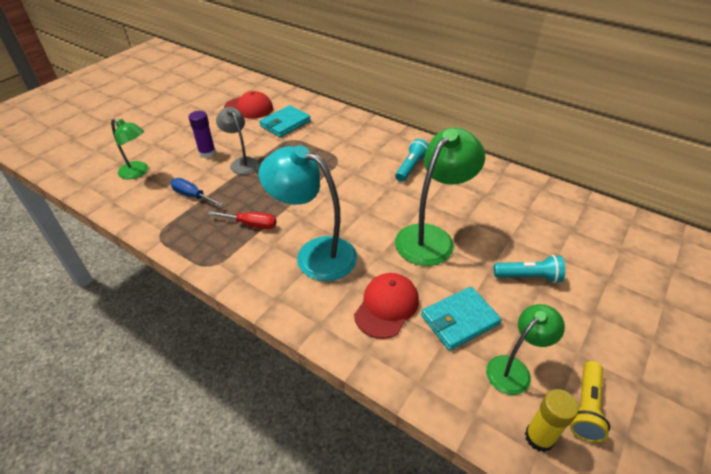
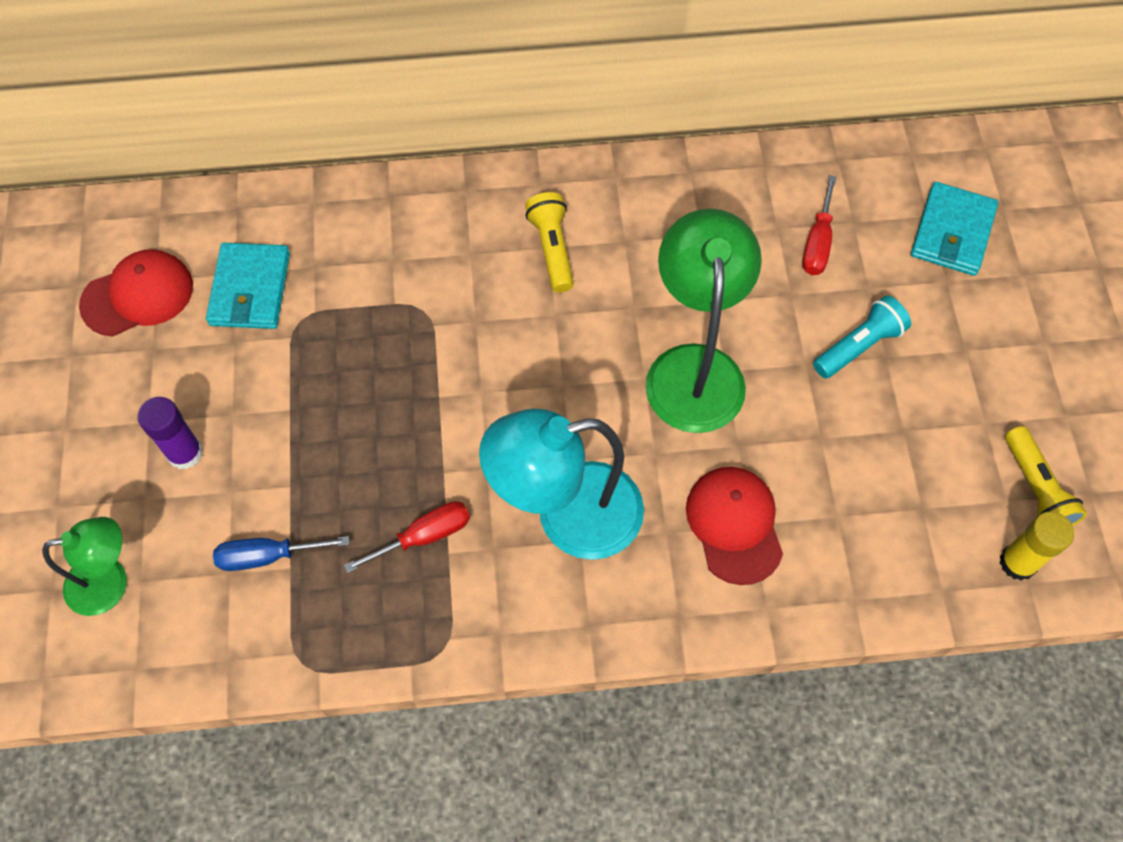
camera: 40 degrees left, 20 degrees up
grey lamp [216,107,259,175] -> none
turquoise flashlight [395,139,429,182] -> yellow flashlight [525,192,574,293]
turquoise wallet [421,287,502,351] -> turquoise wallet moved to [911,182,998,276]
green lamp [486,304,565,395] -> none
none -> red screwdriver [802,175,837,275]

